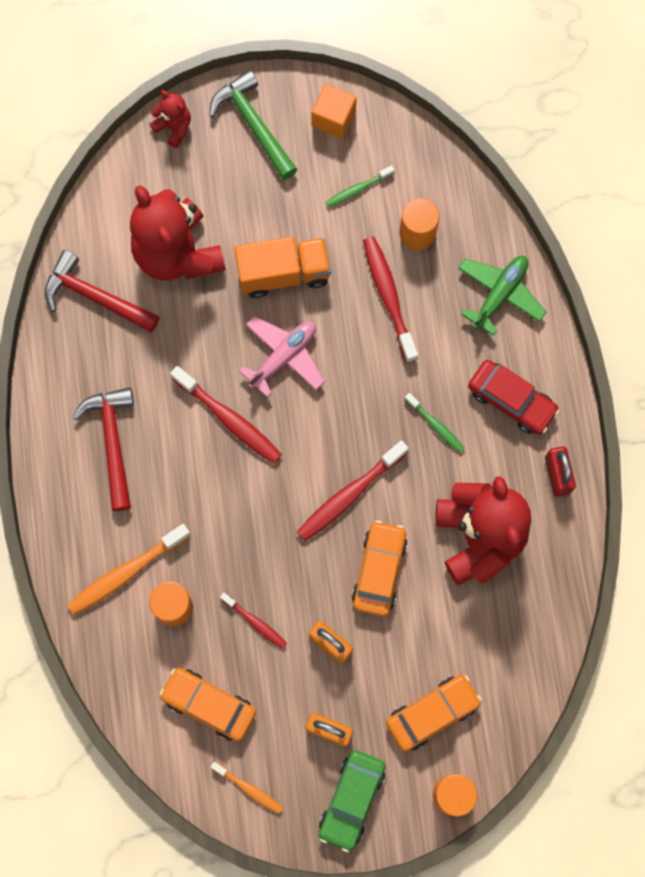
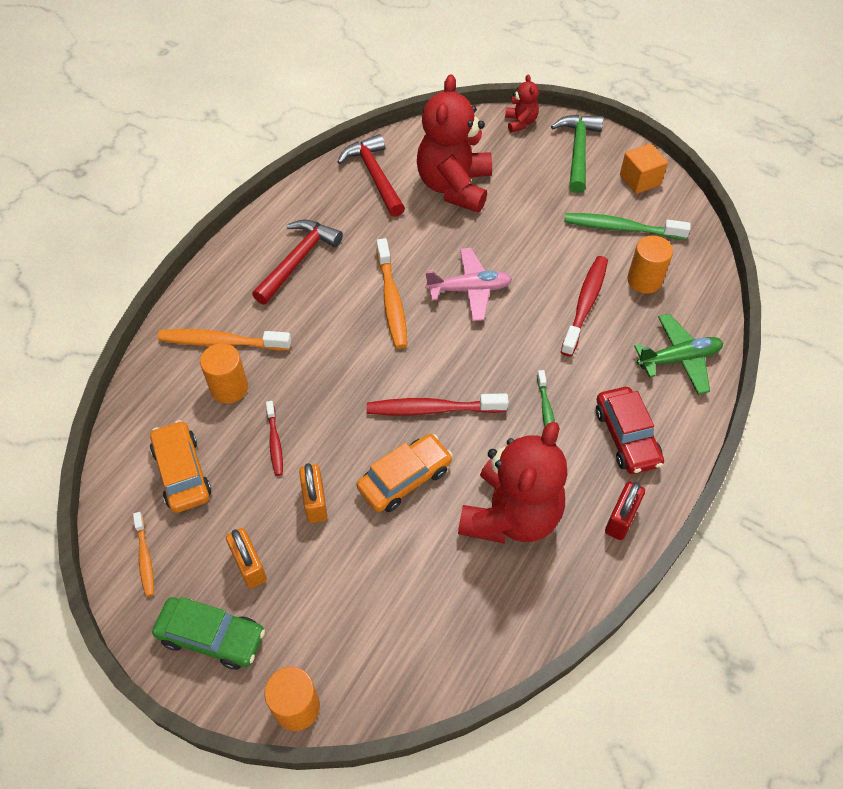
camera: 40 degrees right, 20 degrees down
red toothbrush [170,366,282,464] -> orange toothbrush [377,238,407,349]
orange truck [234,237,331,298] -> none
green car [319,750,386,852] -> green car turned 135 degrees counterclockwise [152,597,265,670]
green toothbrush [325,165,394,208] -> green toothbrush [564,213,691,240], size x1.75
orange car [386,675,482,752] -> none

